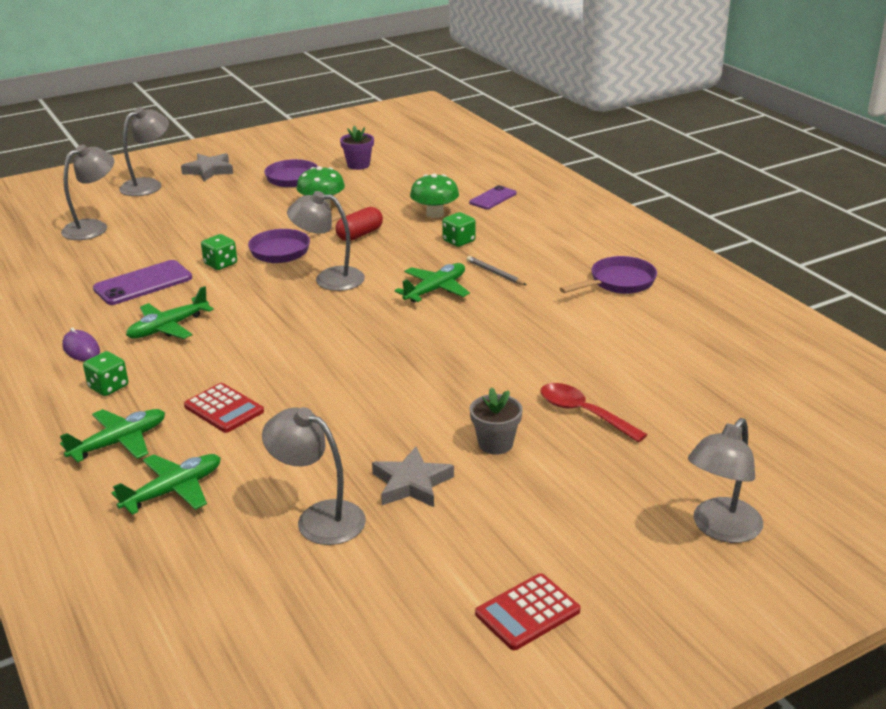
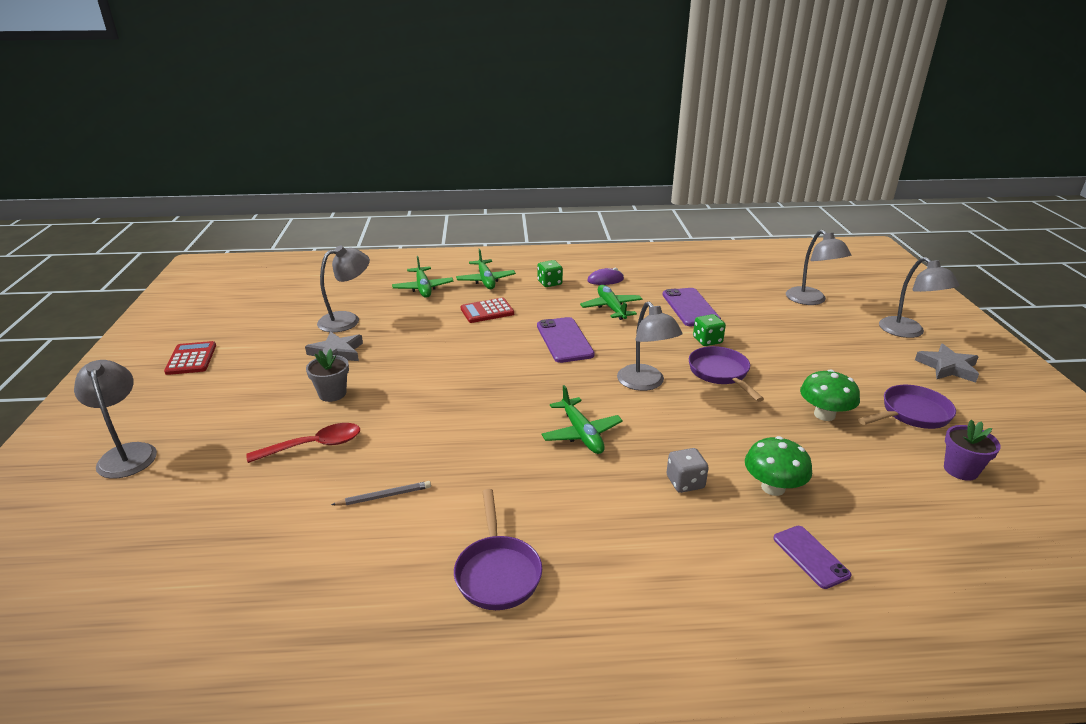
camera: 115 degrees right, 0 degrees up
grey lamp [287,191,365,291] -> grey lamp turned 120 degrees clockwise [617,302,683,391]
red capsule [335,207,383,241] -> none
green dice [442,212,476,247] -> grey dice [666,448,709,493]
grey pencil [467,256,527,285] -> grey pencil moved to [331,481,431,505]
none -> purple phone [537,317,595,363]

